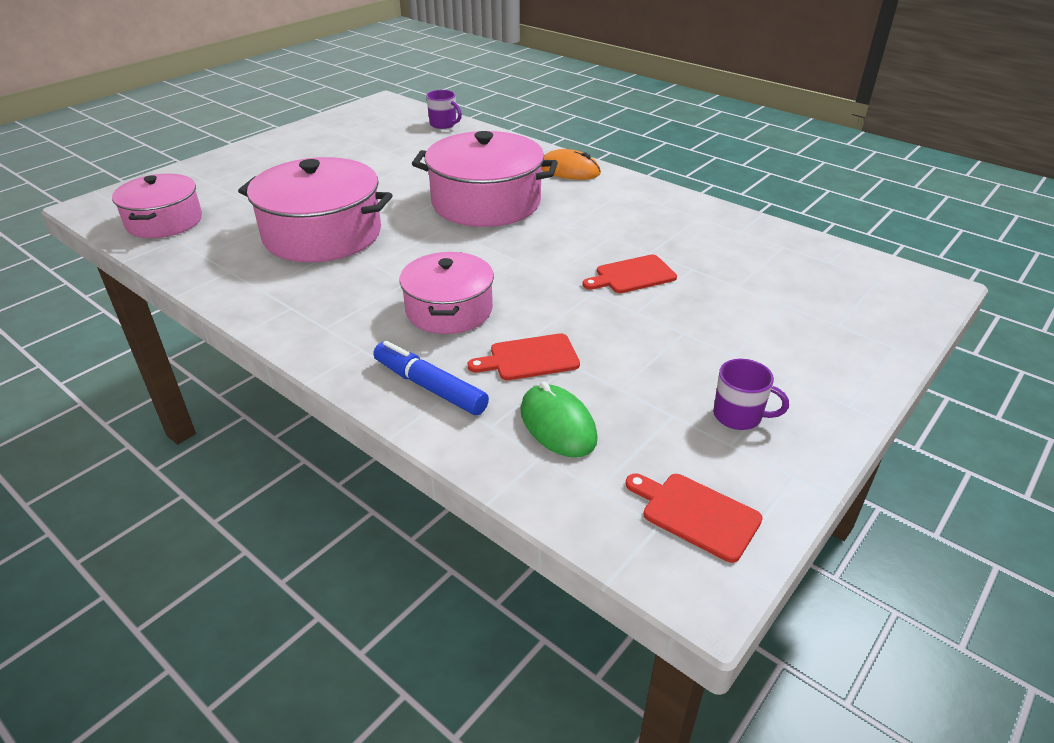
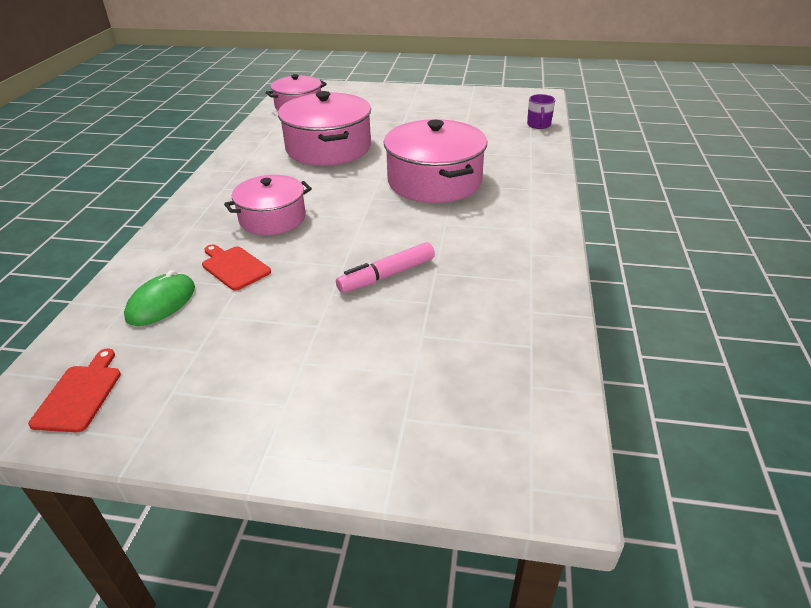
camera: 60 degrees right, 0 degrees up
blue marker [373,341,489,415] -> none
orange mouse [541,149,601,180] -> none
red cutting board [582,255,677,293] -> pink marker [336,242,435,293]
purple mug [713,359,789,430] -> none

